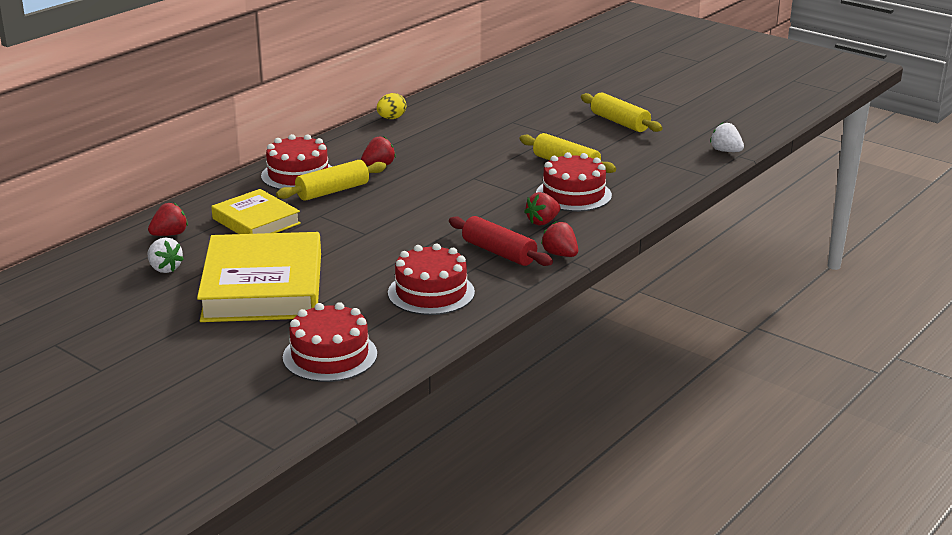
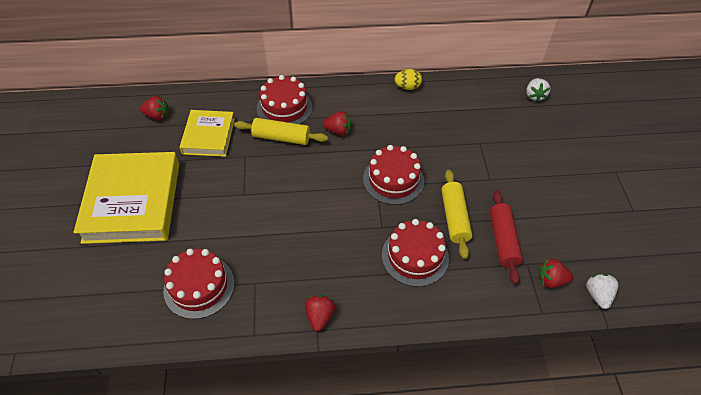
camera: 45 degrees right, 25 degrees up
white strawberry [147,237,184,273] -> white strawberry moved to [526,78,550,102]
yellow book [197,232,321,322] -> yellow book turned 45 degrees counterclockwise [74,152,179,244]
red cake [283,302,377,382] -> red cake moved to [363,145,424,205]
red rolling pin [449,216,553,266] -> red rolling pin moved to [490,190,523,285]
red strawberry [524,192,560,226] -> red strawberry moved to [538,259,574,288]
yellow rolling pin [581,92,663,132] -> none

